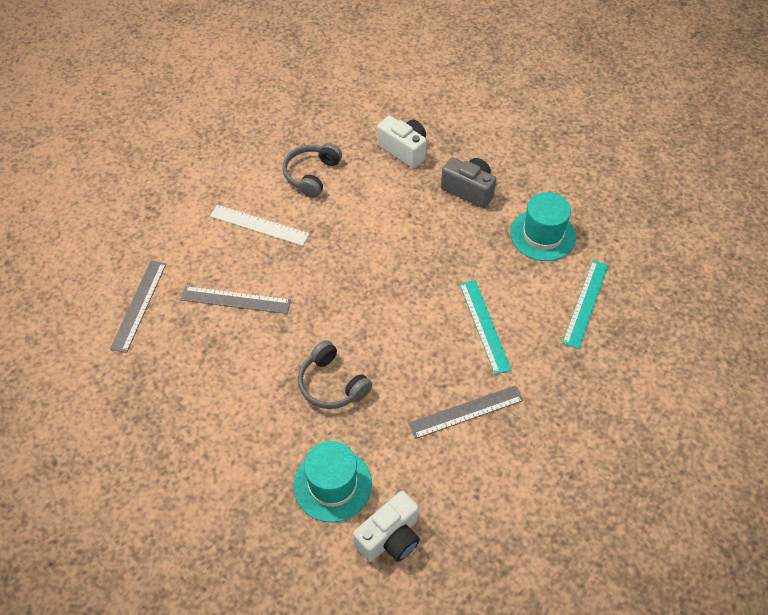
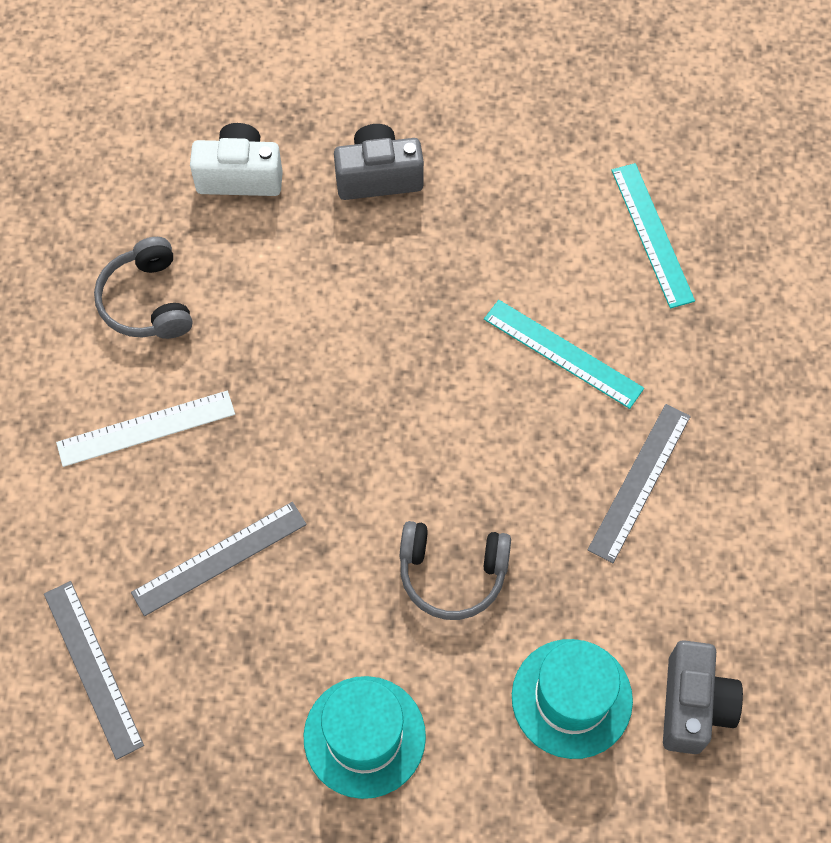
camera: 40 degrees left, 10 degrees up
white camera [353,491,420,562] -> grey camera [663,640,743,754]
turquoise hat [510,192,576,261] -> turquoise hat moved to [304,676,426,799]

